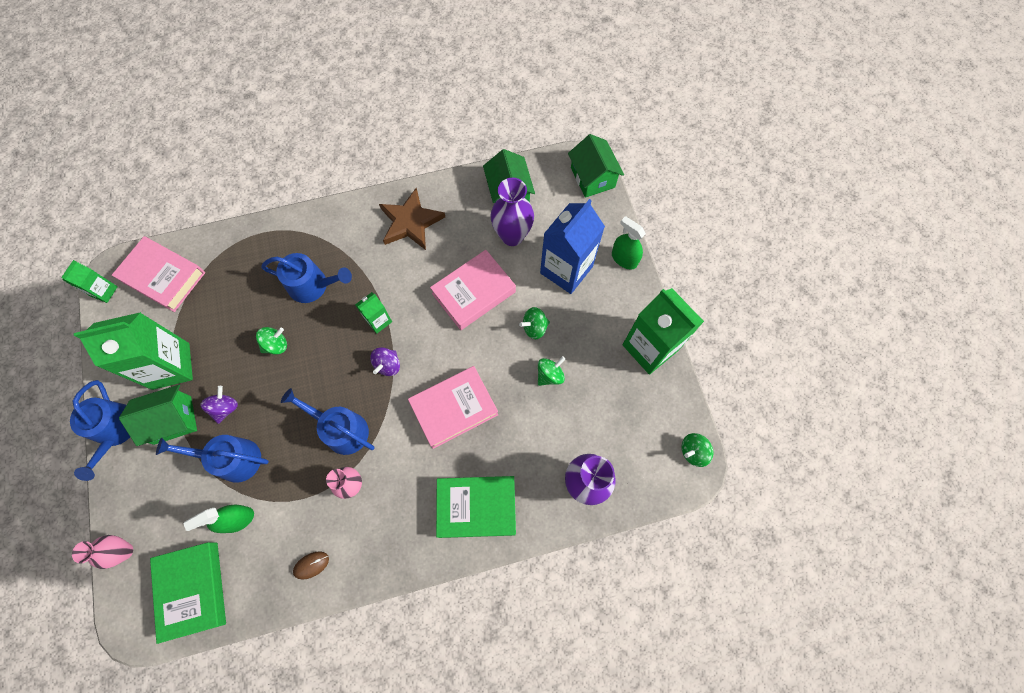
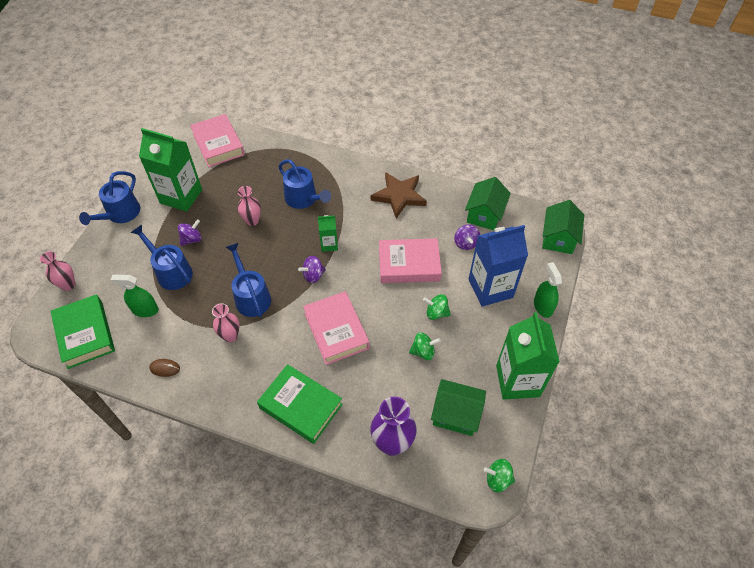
camera: 35 degrees right, 15 degrees down
green carton [61,260,118,303] -> none
green house [119,385,197,446] -> green house moved to [431,379,486,436]
green book [150,542,226,644] -> green book turned 45 degrees counterclockwise [51,294,115,369]
green spinning top [256,327,287,355] -> pink vase [238,186,261,226]
pink book [408,366,498,449] -> pink book turned 60 degrees clockwise [303,291,369,365]
purple vase [490,178,534,246] -> purple spinning top [455,225,480,250]

